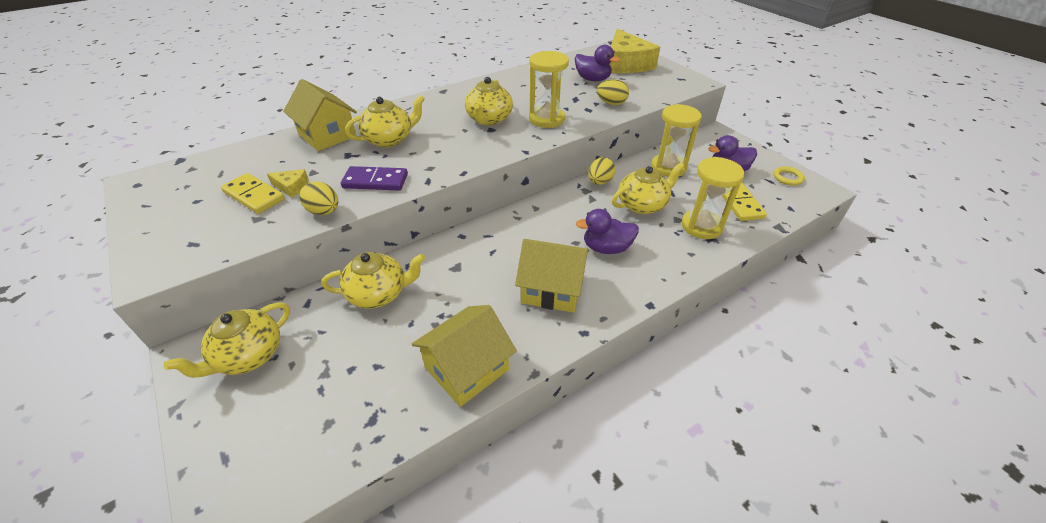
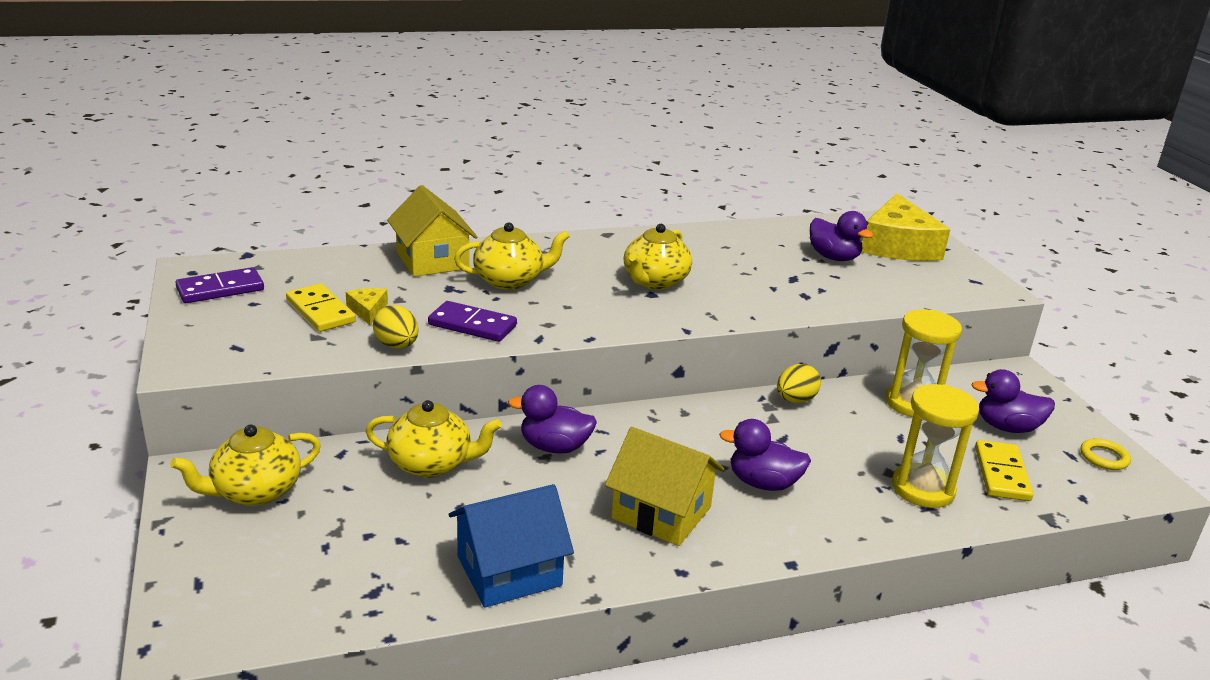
camera: 15 degrees right, 15 degrees down
yellow cheese [267,169,309,198] -> yellow cheese turned 135 degrees counterclockwise [346,288,388,325]
yellow house [412,305,517,407] -> blue house [449,484,574,608]
yellow hourglass [529,51,569,128] -> none
yellow egg [597,79,629,105] -> none
yellow teapot [612,162,685,214] -> none
none -> purple domino [175,267,264,303]
none -> purple duck [508,385,597,454]

